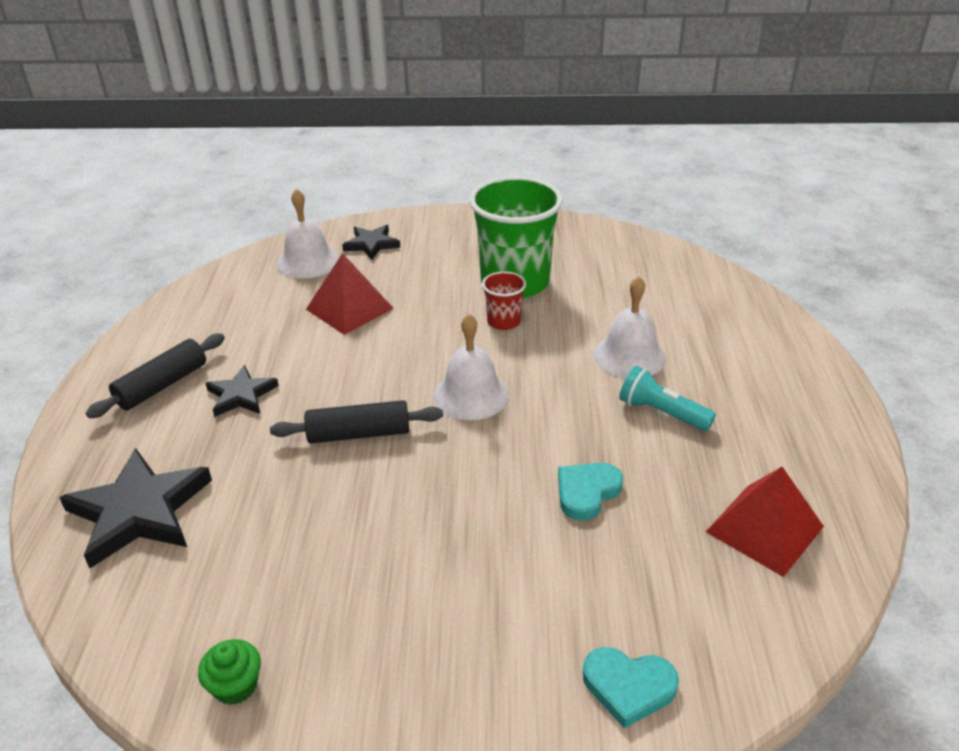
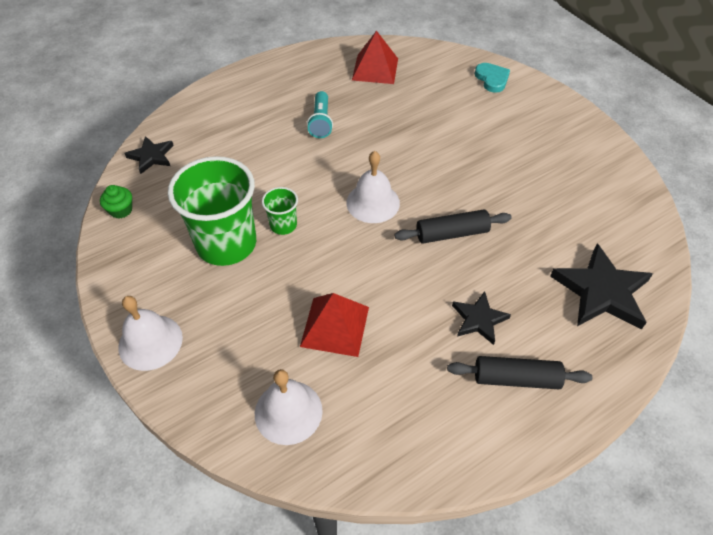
camera: 125 degrees left, 15 degrees up
green cupcake [198,639,261,705] -> green cupcake moved to [100,185,132,219]
black rolling pin [270,400,443,443] -> black rolling pin turned 60 degrees counterclockwise [394,210,512,244]
black star [342,225,401,260] -> black star moved to [124,136,174,174]
red cup [482,271,526,330] -> green cup [262,187,298,235]
turquoise heart [558,463,623,521] -> none
white bell [594,276,666,378] -> white bell moved to [118,296,183,371]

